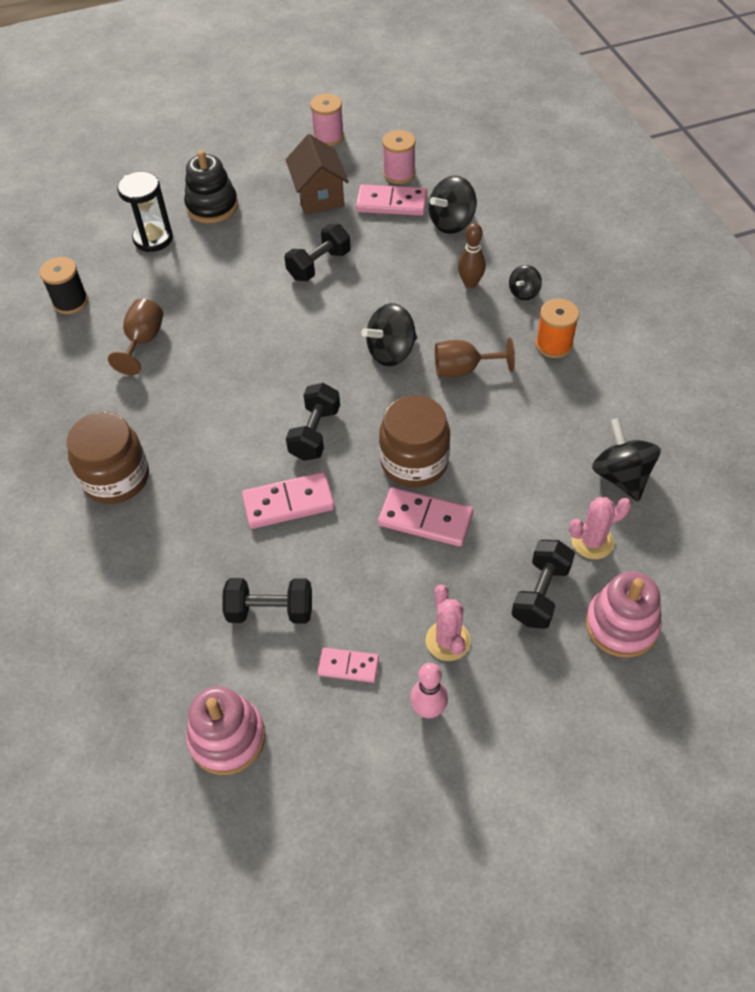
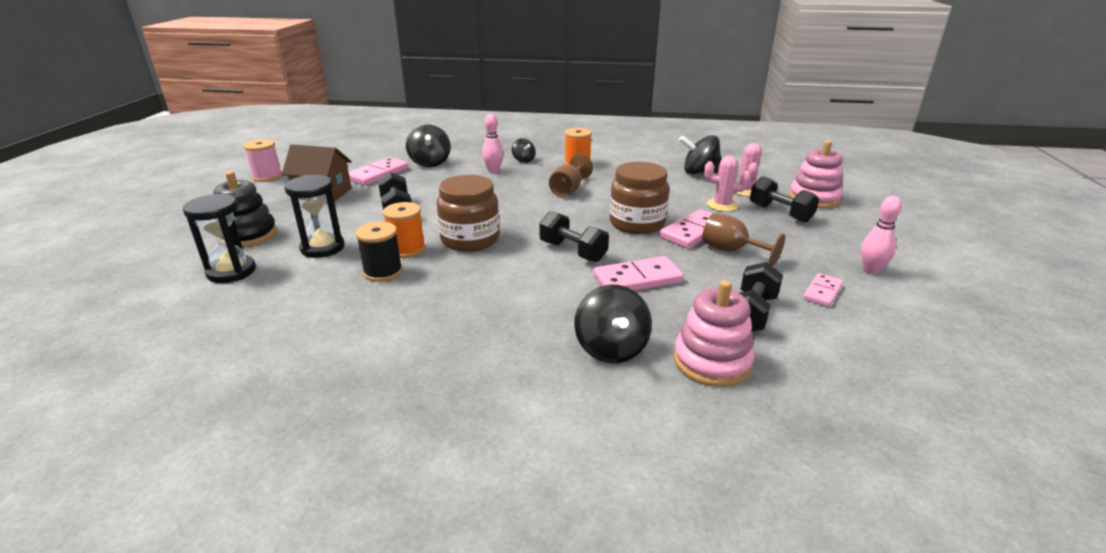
camera: 65 degrees left, 25 degrees down
black spool [40,257,88,314] -> black spool moved to [356,222,403,282]
brown jar [67,412,149,504] -> brown jar moved to [437,175,500,252]
brown goblet [108,299,163,375] -> brown goblet moved to [702,213,785,266]
pink stacking toy [186,686,265,775] -> pink stacking toy moved to [674,280,755,387]
pink domino [242,472,335,529] -> pink domino turned 60 degrees clockwise [594,256,684,291]
black spinning top [362,303,417,366] -> black spinning top moved to [574,284,652,363]
pink spool [382,130,415,184] -> none
pink cactus [426,585,471,661] -> pink cactus moved to [704,156,751,212]
brown bowling pin [458,223,486,288] -> pink bowling pin [482,114,504,173]
none -> black hourglass [285,175,345,258]
none -> orange spool [383,202,425,258]

